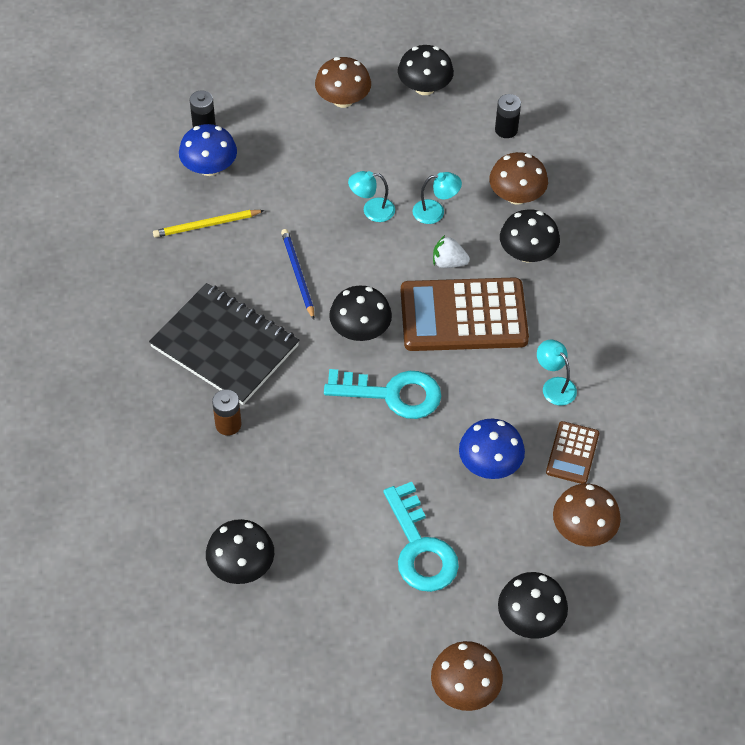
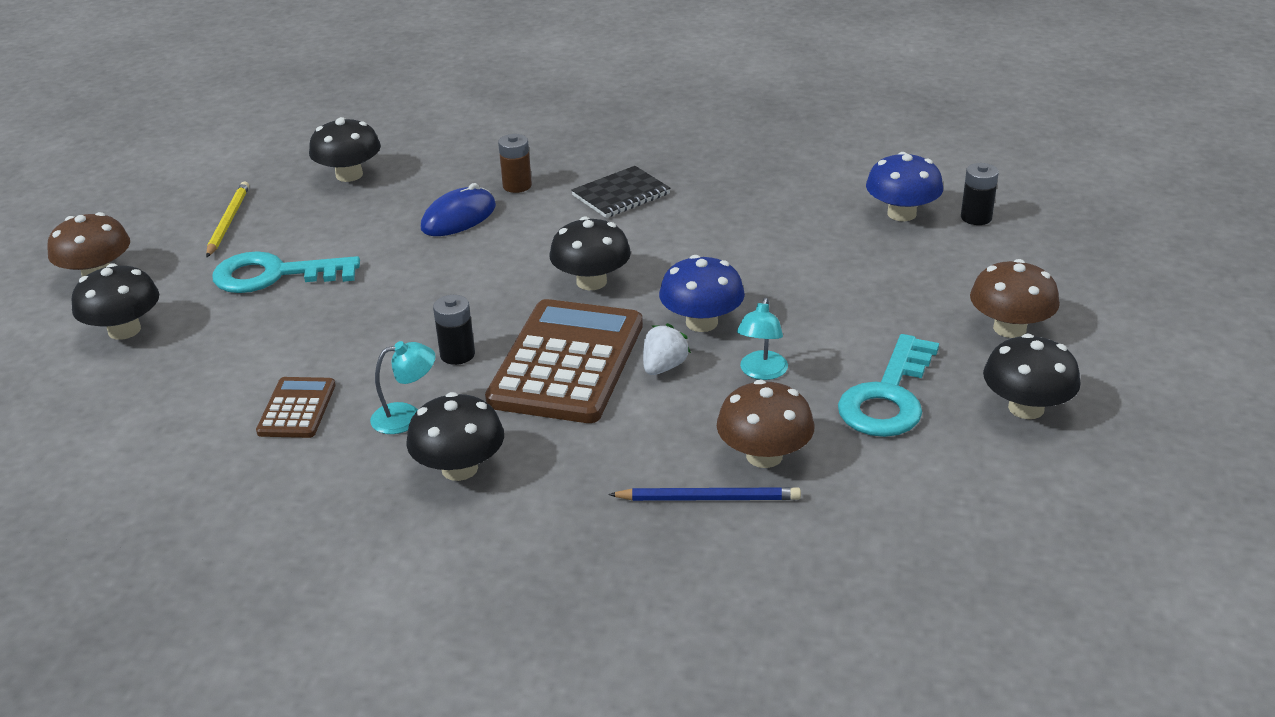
camera: 110 degrees right, 20 degrees down
black notebook [149,283,299,405] -> black notebook [571,166,671,218], size x0.57
yellow pencil [153,210,265,238] -> yellow pencil moved to [206,181,249,257]
blue pencil [281,229,314,320] -> blue pencil moved to [608,487,801,501]
turquoise key [324,369,441,419] -> turquoise key moved to [838,334,939,437]
turquoise lamp [348,171,395,222] -> none
blue mushroom [459,419,525,479] -> blue mushroom moved to [659,255,745,332]
black battery [495,94,521,138] -> black battery moved to [433,295,475,365]
black mushroom [500,209,560,263] -> black mushroom moved to [406,392,504,481]
brown calculator [546,421,599,484] -> brown calculator turned 60 degrees clockwise [256,377,335,438]
brown mushroom [553,484,621,546] -> none
none -> blue mouse [421,183,496,236]

